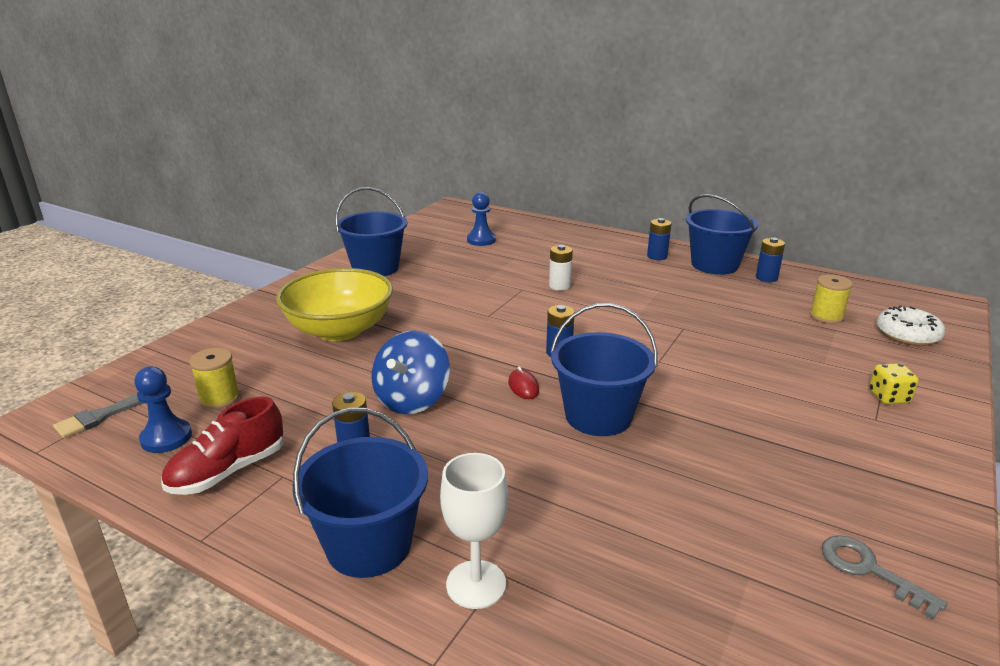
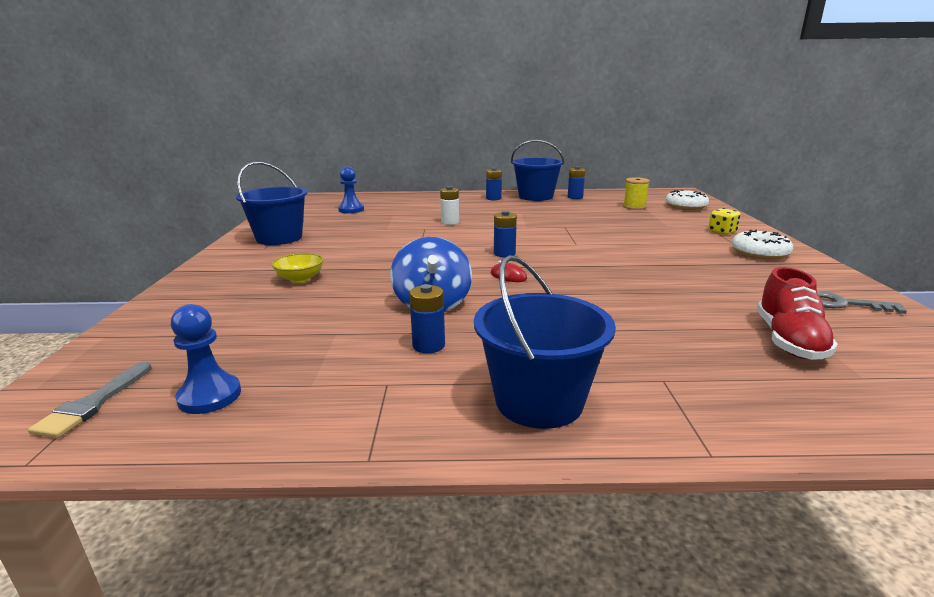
camera: 30 degrees left, 5 degrees down
red shoe [161,396,283,495] -> red shoe moved to [757,267,838,360]
yellow spool [189,348,240,409] -> none
yellow bowl [276,268,393,341] -> yellow bowl [272,253,324,283], size x0.45
white goblet [440,453,508,609] -> none
blue bucket [551,303,658,436] -> none
none -> white donut [732,229,793,260]

